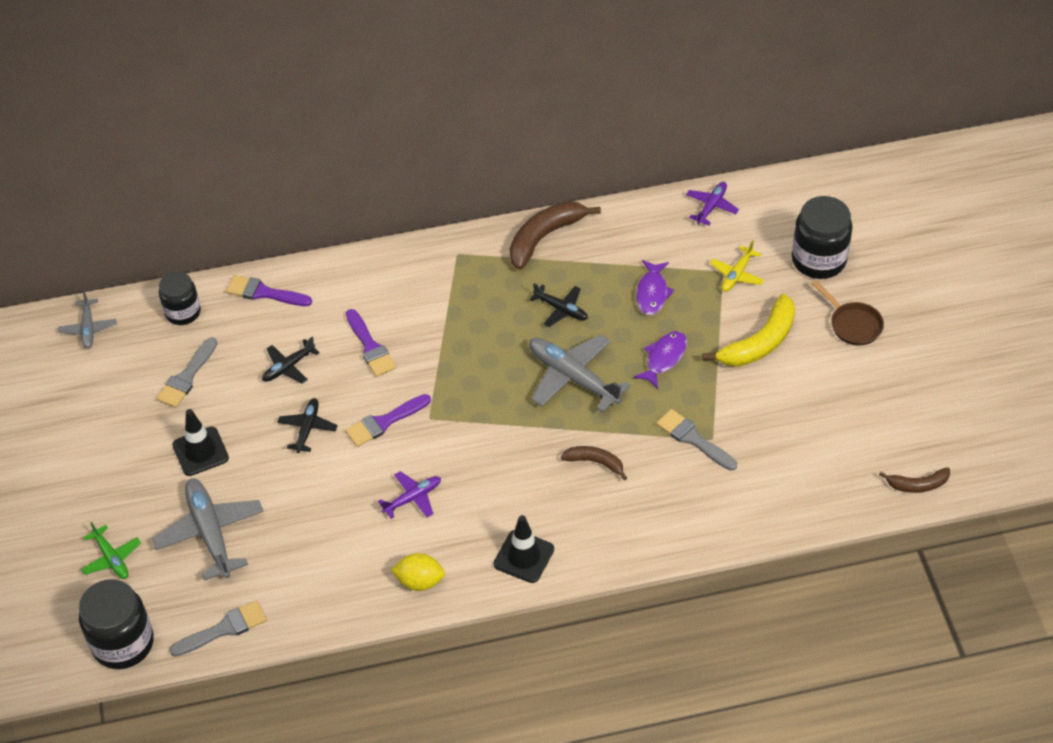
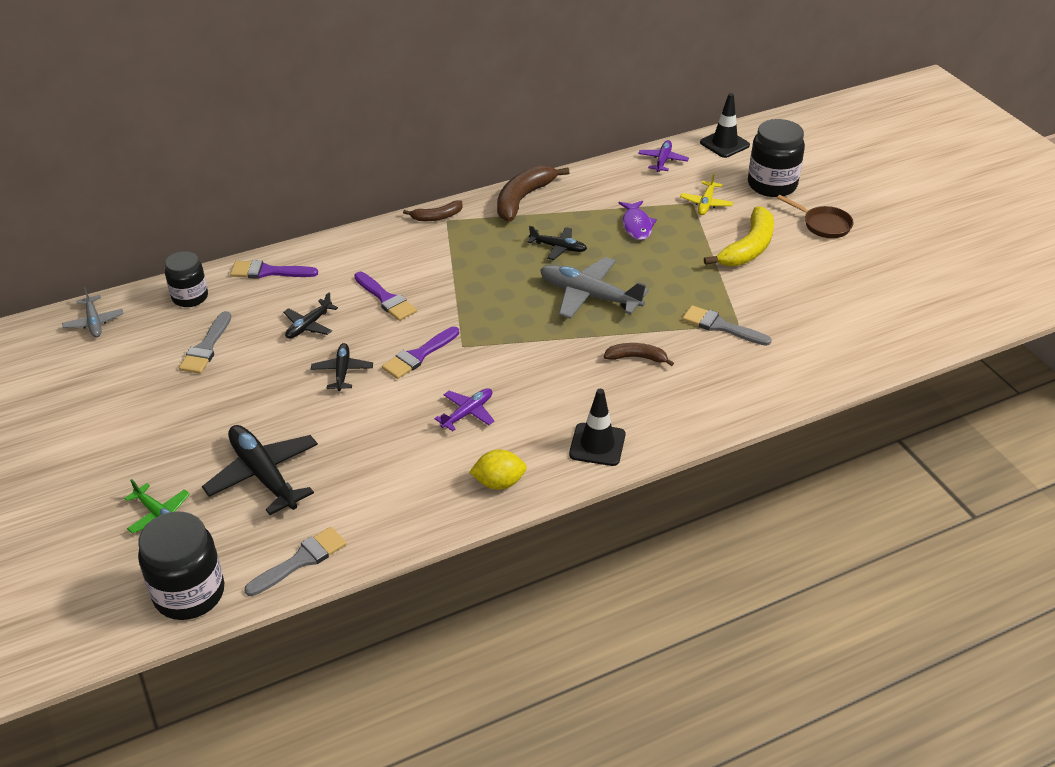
camera: 15 degrees left, 10 degrees down
grey plane [152,479,264,581] -> black plane [202,425,318,515]
black traffic cone [172,409,229,476] -> black traffic cone moved to [700,93,750,158]
purple fish [633,331,687,389] -> none
brown banana [879,467,950,493] -> brown banana moved to [403,200,463,221]

